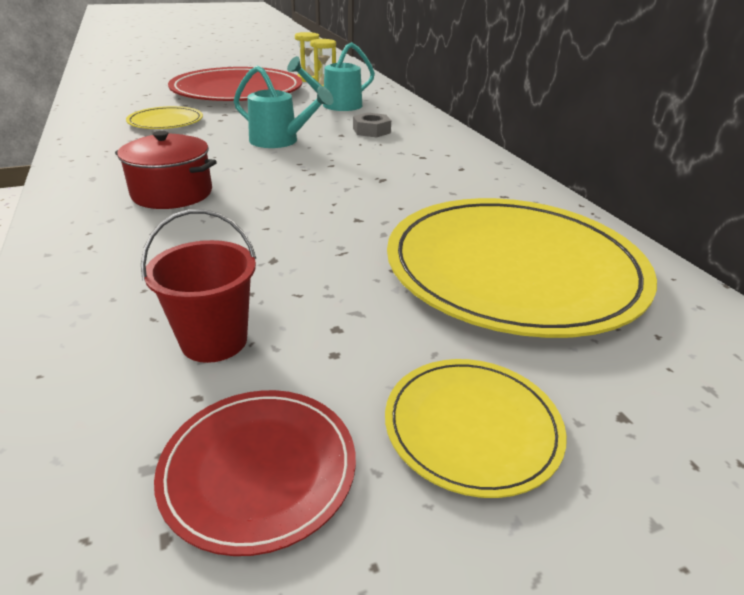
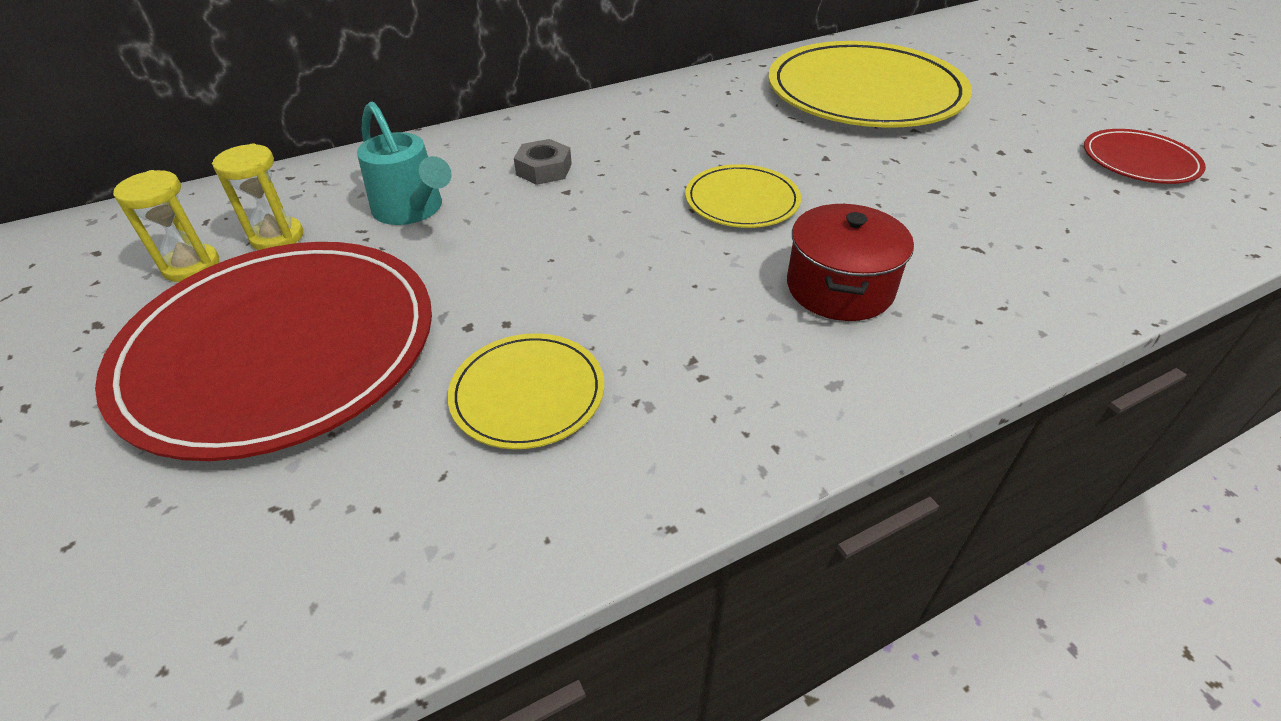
camera: 95 degrees left, 10 degrees up
red bucket [141,209,256,363] -> none
turquoise watering can [234,65,334,148] -> none
yellow plate [385,359,567,498] -> yellow plate moved to [685,164,801,228]

